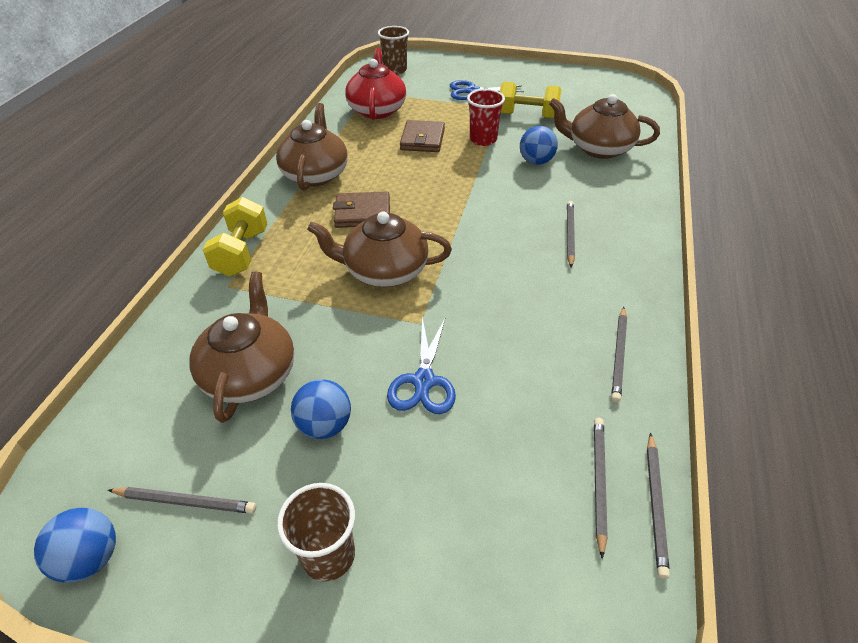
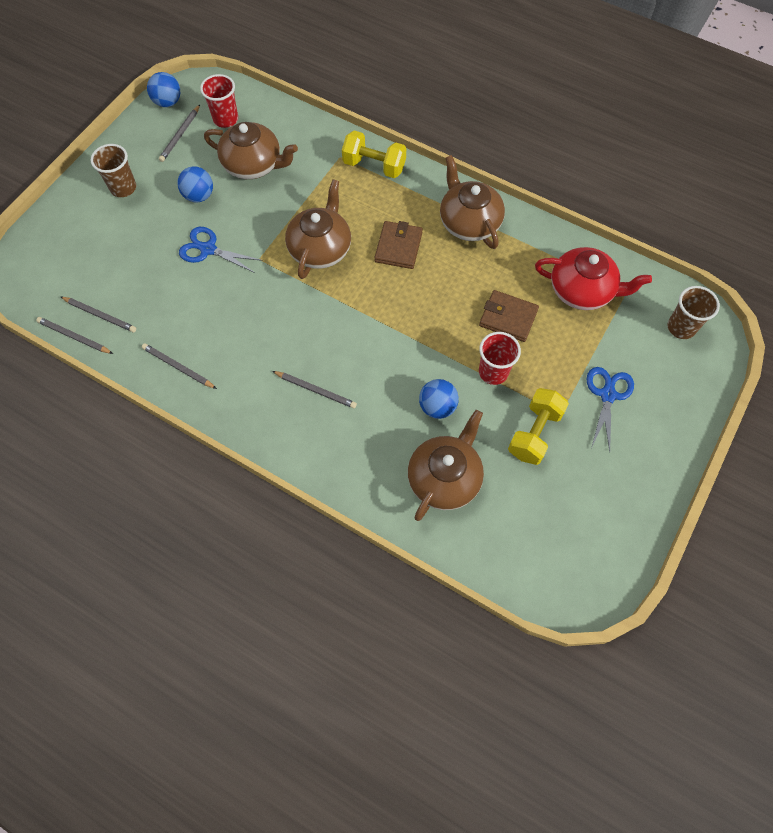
camera: 105 degrees right, 20 degrees up
brown teapot [276,103,348,191] -> brown teapot turned 135 degrees counterclockwise [440,155,505,249]
none -> red cup [200,74,238,128]

